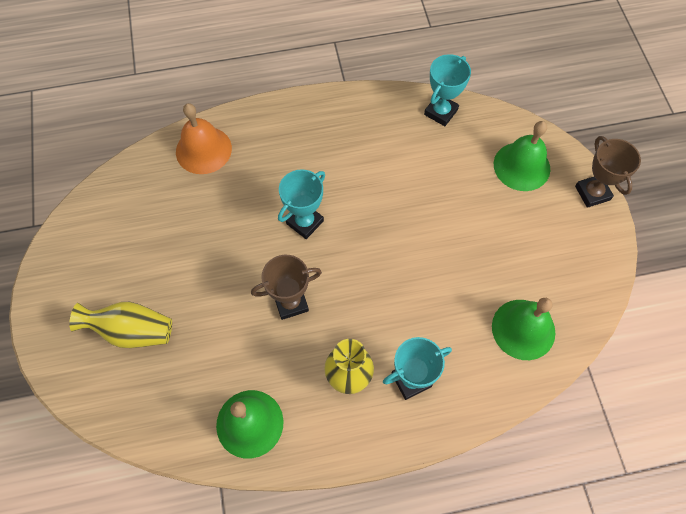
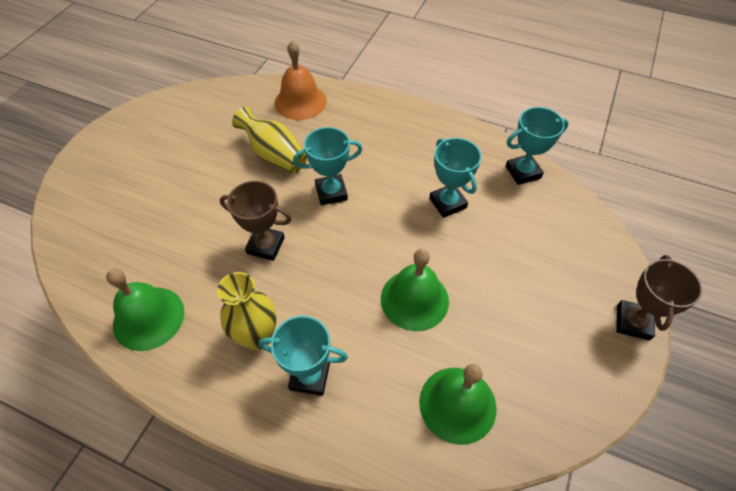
camera: 35 degrees right, 10 degrees down
yellow vase [69,302,172,348] -> yellow vase moved to [232,106,307,173]
green bell [494,121,550,191] -> green bell moved to [381,249,449,331]
none -> turquoise trophy [429,138,481,218]

